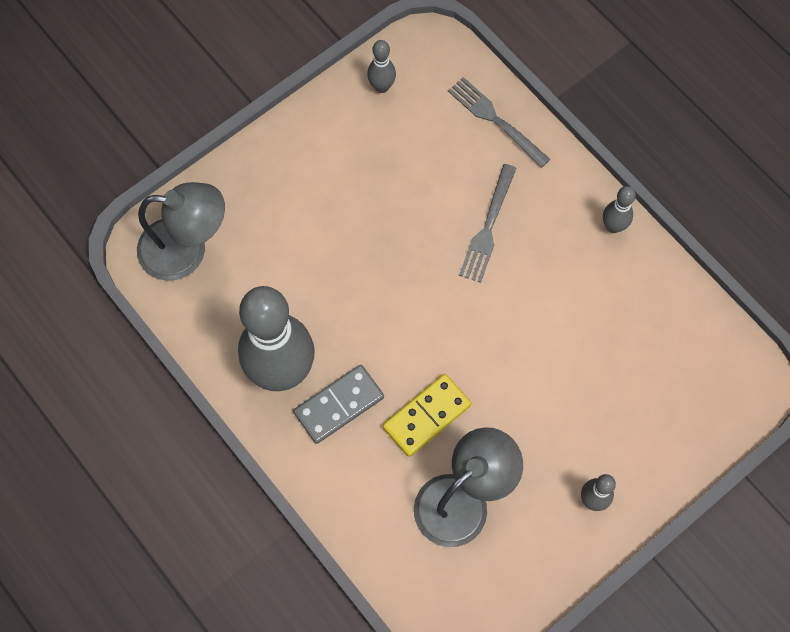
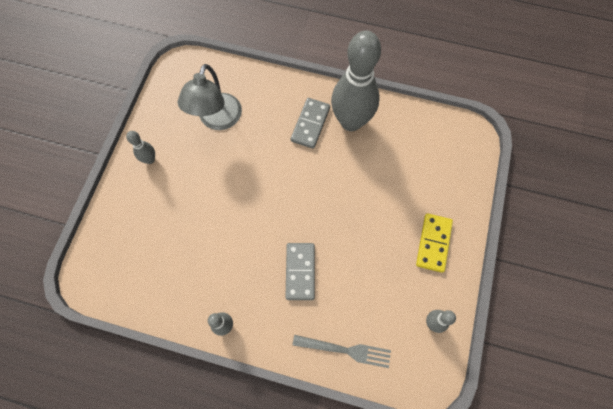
camera: 145 degrees right, 0 degrees up
grey lamp [137,182,225,281] -> none
yellow domino [383,374,471,457] -> yellow domino moved to [416,213,453,273]
grey fork [459,164,517,283] -> grey domino [286,243,315,300]

